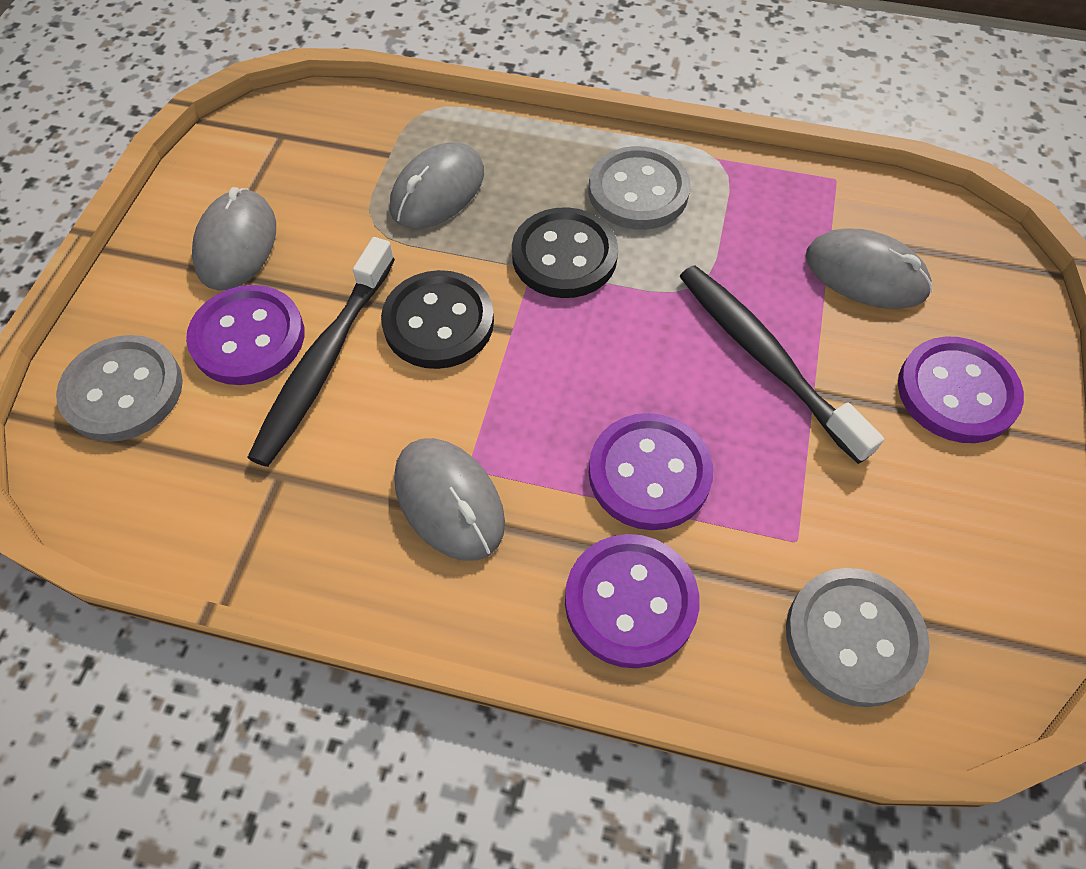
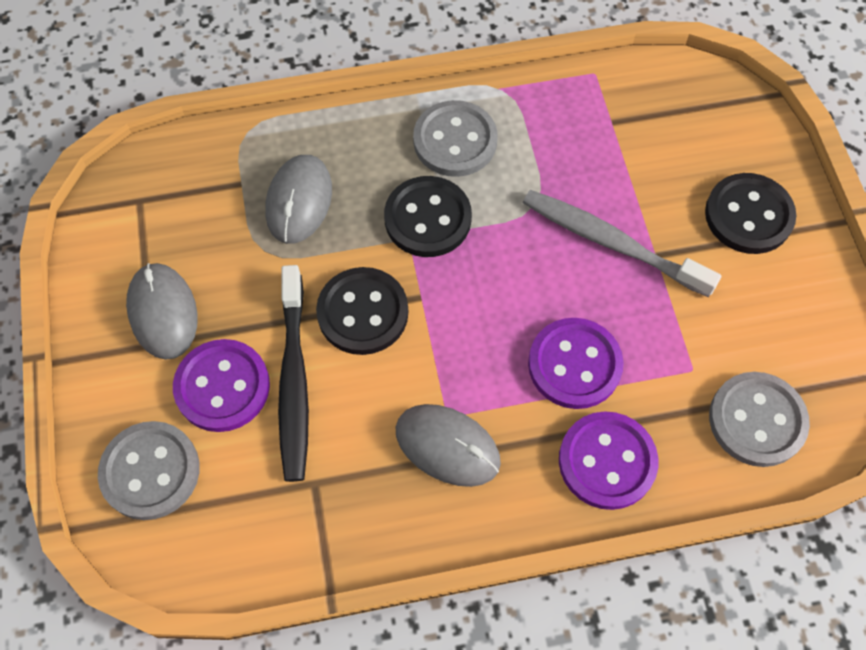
camera: 25 degrees left, 5 degrees up
black toothbrush [679,265,884,464] -> grey toothbrush [523,190,721,297]
grey mouse [806,229,932,309] -> none
purple button [898,336,1024,443] -> black button [705,173,796,254]

